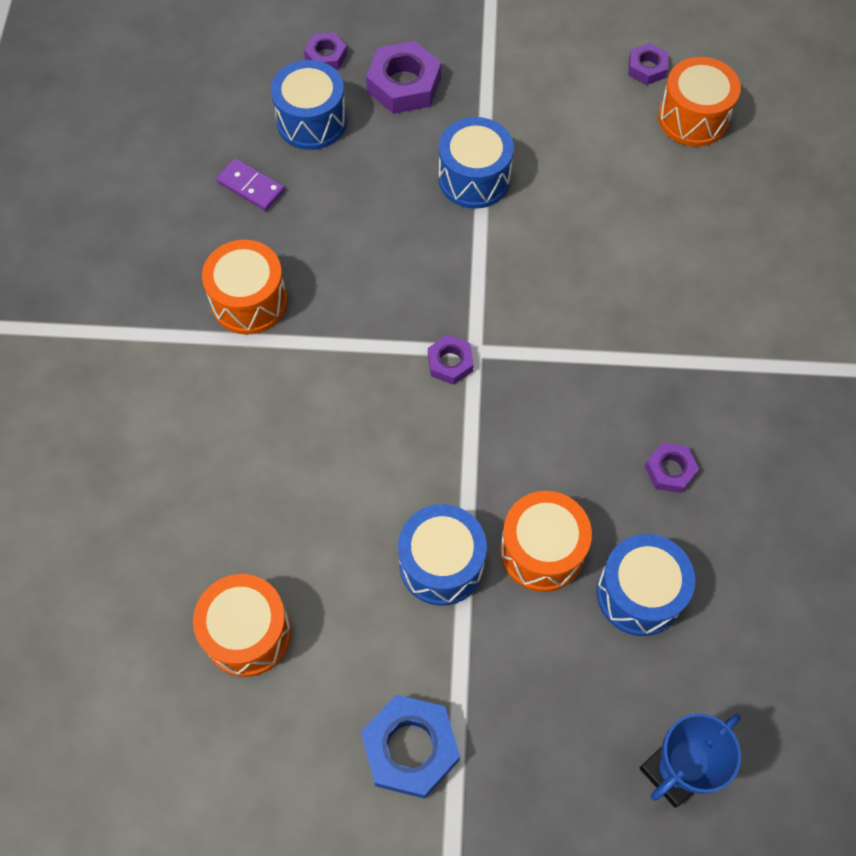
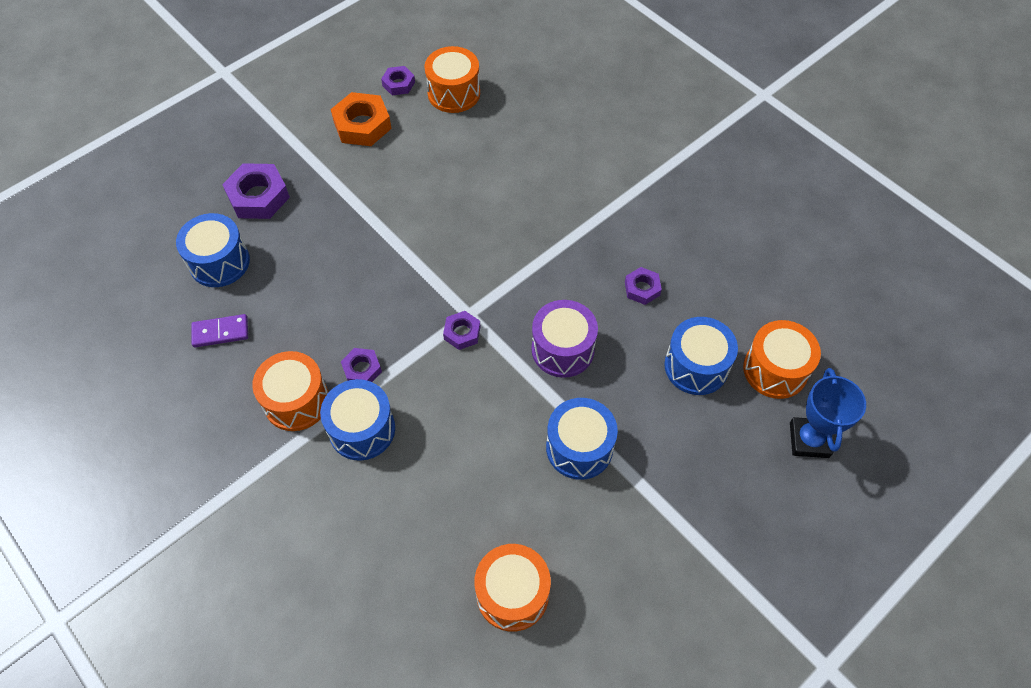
camera: 45 degrees left, 5 degrees down
purple nut [304,32,347,70] -> purple nut moved to [341,348,382,382]
blue nut [361,695,460,799] -> none
blue drum [438,117,514,209] -> blue drum moved to [320,379,395,461]
orange drum [500,491,592,592] -> orange drum moved to [743,320,821,399]
none -> orange nut [331,92,392,146]
none -> purple drum [532,300,598,378]

